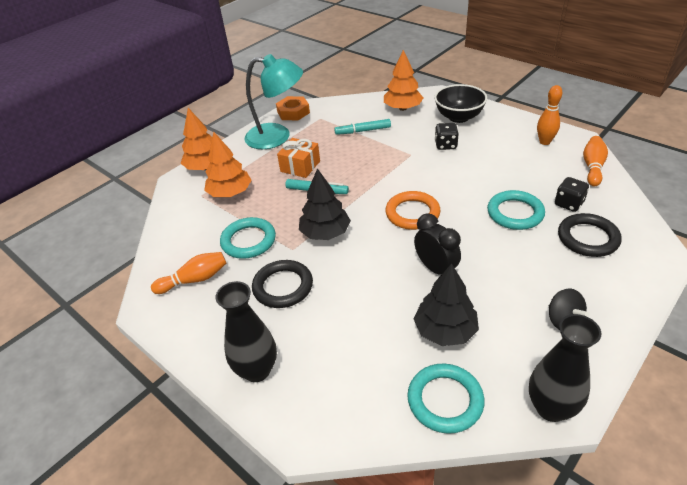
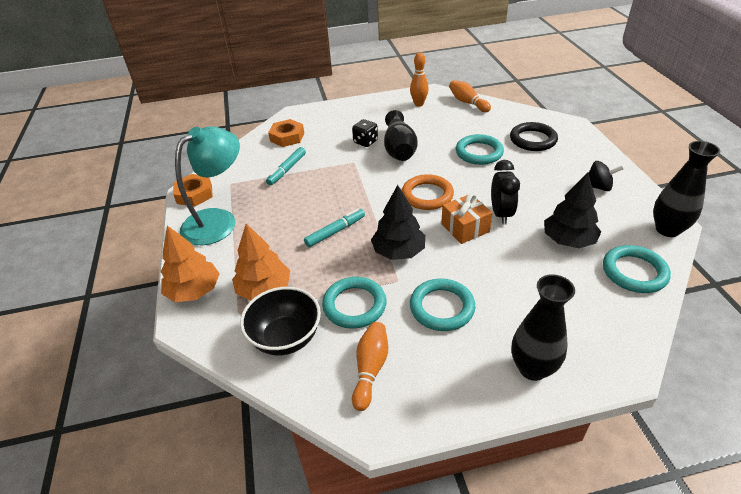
camera: 55 degrees left, 0 degrees up
black ring [252,260,313,308] -> turquoise ring [410,279,476,331]
orange gift [277,138,320,178] -> orange gift moved to [441,193,492,244]
orange tree [384,50,424,111] -> orange nut [268,119,304,147]
black clock [414,213,461,275] -> black clock turned 90 degrees clockwise [491,160,520,225]
black bowl [434,84,487,123] -> black bowl moved to [240,287,321,355]
black dice [555,177,589,212] -> none
none -> black vase [384,110,418,161]

